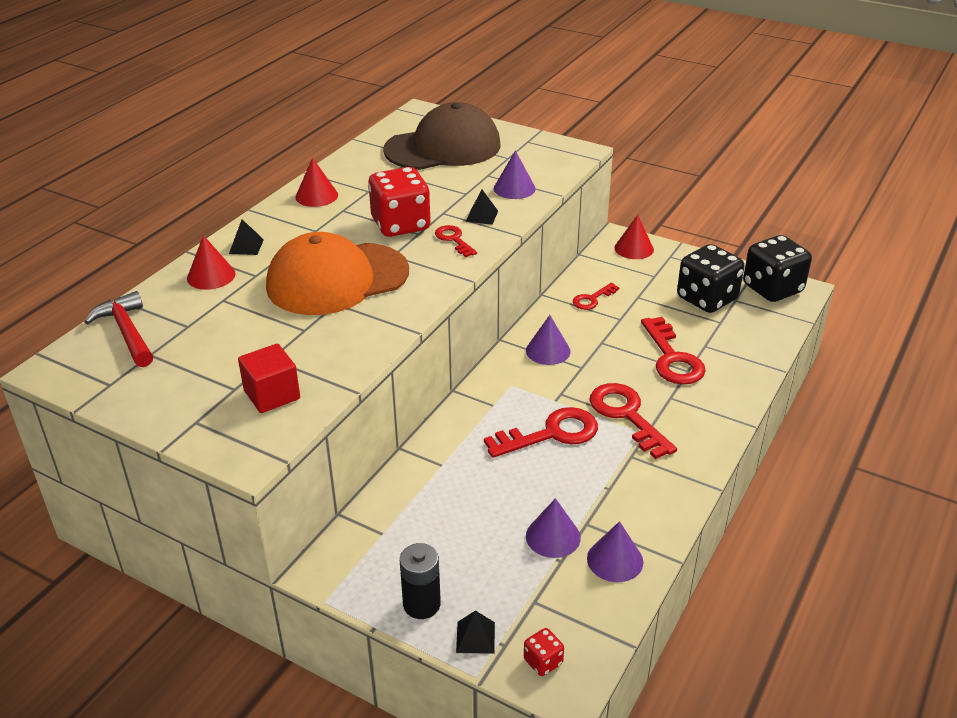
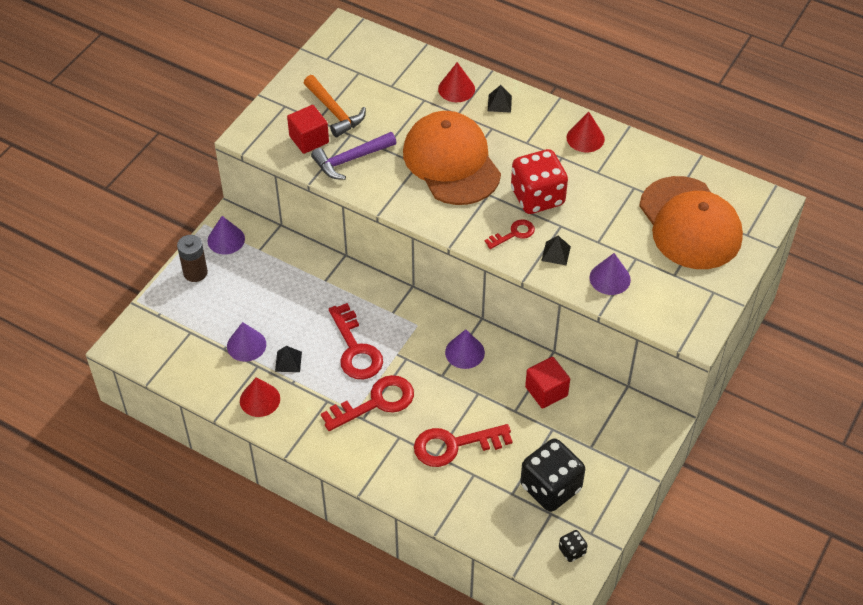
camera: 90 degrees right, 15 degrees up
red hammer [84,291,153,367] -> none
brown cap [383,102,500,170] -> orange cap [639,176,743,269]
black battery [400,543,441,619] -> brown battery [177,235,208,282]
black pyramid [456,610,495,654] -> black pyramid moved to [275,346,302,372]
red dice [524,628,564,676] -> none
red key [573,283,619,310] -> red cube [525,357,570,409]
purple cone [587,521,643,582] -> purple cone moved to [207,216,245,254]
red cone [615,215,654,259] -> red cone moved to [240,377,280,417]
black dice [743,235,812,302] -> black dice [559,530,588,562], size x0.44
none -> orange hammer [304,75,366,137]
none -> purple hammer [311,132,396,180]

